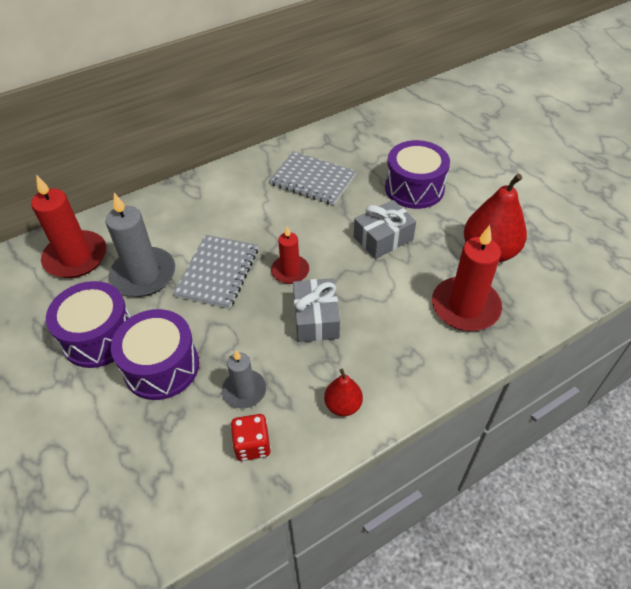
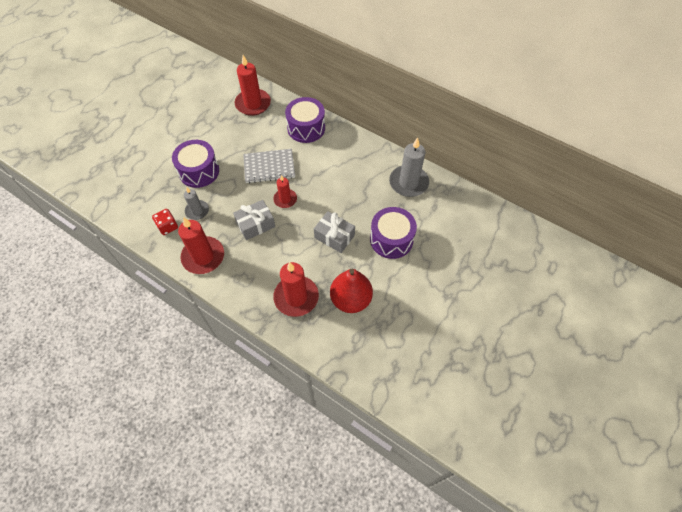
camera: 65 degrees right, 10 degrees up
purple drum [46,281,131,368] -> purple drum moved to [285,97,325,143]
grey candle [106,193,175,297] -> grey candle moved to [389,137,429,197]
grey notebook [269,151,356,205] -> none
red pear [324,369,363,416] -> red candle [178,218,224,274]

